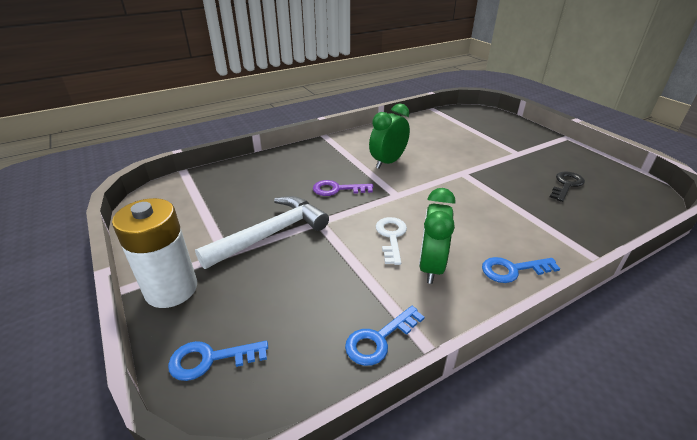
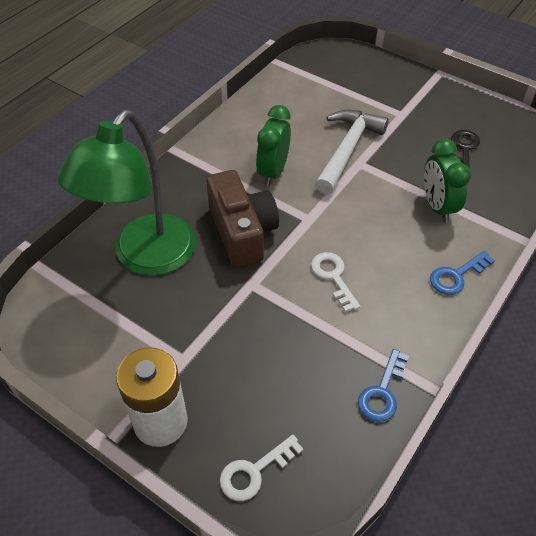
camera: 25 degrees left, 15 degrees up
blue key [168,341,268,381] -> white key [220,435,303,501]
white hammer [195,196,329,269] -> white hammer moved to [315,110,389,194]
purple key [313,180,373,196] -> brown camera [206,170,279,268]
green clock [419,188,456,284] -> green clock moved to [424,139,471,223]
none -> green lamp [58,110,196,276]

